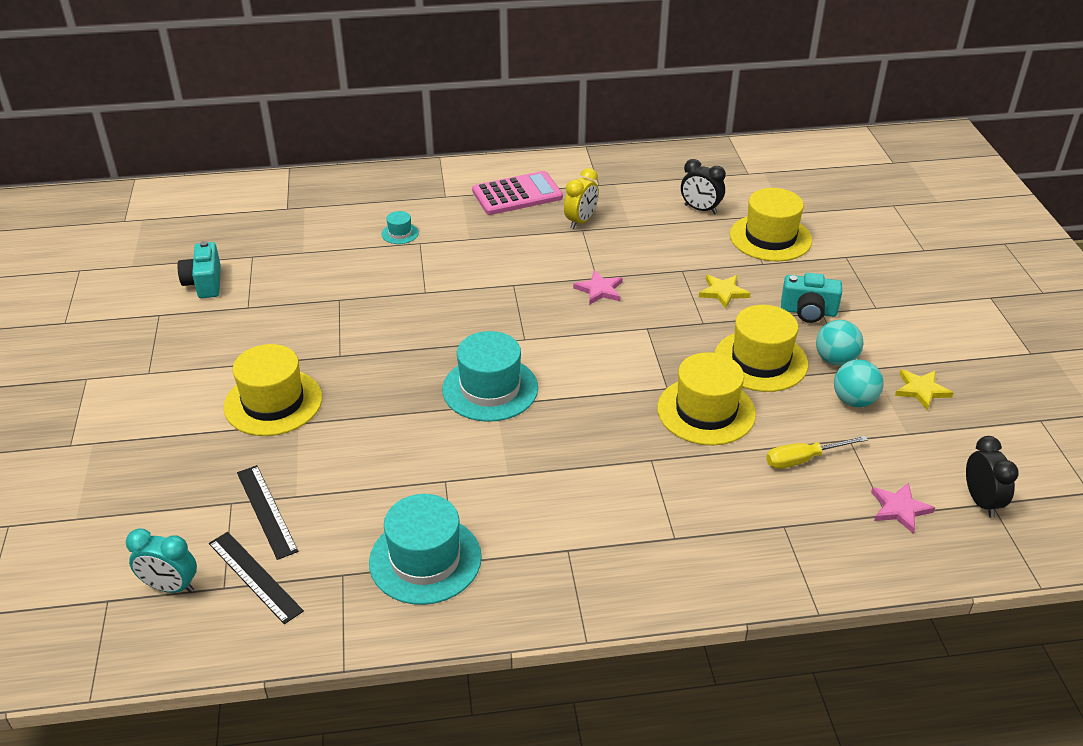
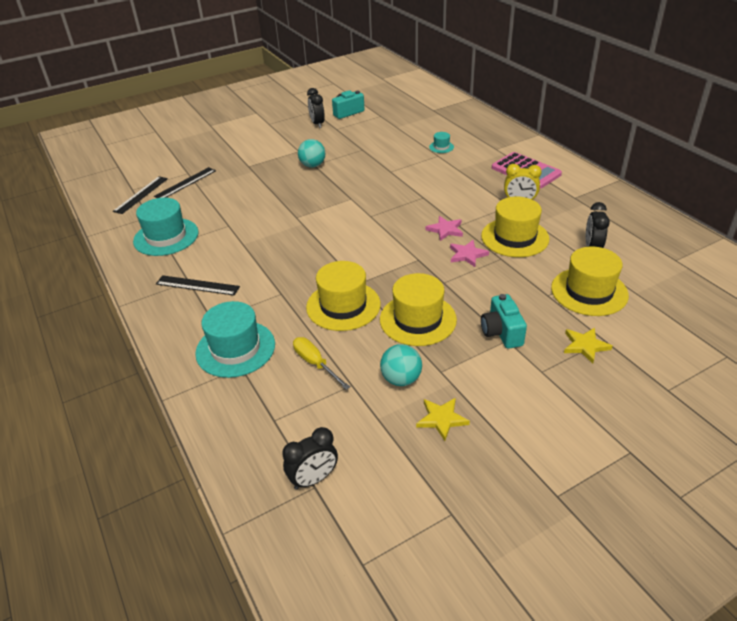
camera: 70 degrees right, 0 degrees up
turquoise clock [126,528,197,593] -> none
yellow hat [224,344,322,436] -> yellow hat moved to [481,197,550,257]
turquoise hat [442,331,538,422] -> turquoise hat moved to [195,301,275,378]
yellow star [699,275,750,308] -> yellow star moved to [564,327,613,364]
turquoise ball [816,320,864,366] -> turquoise ball moved to [298,139,325,168]
pink star [871,483,935,534] -> pink star moved to [450,240,489,267]
none -> black ruler [156,275,240,296]
none -> black clock [307,88,325,128]

